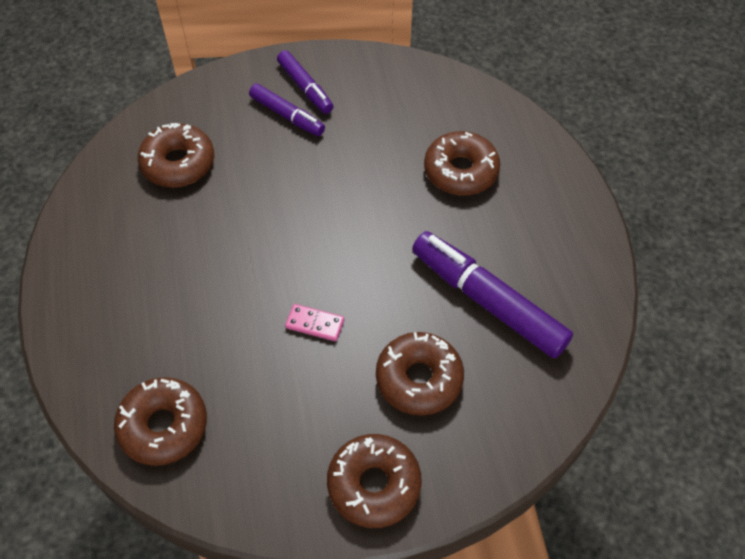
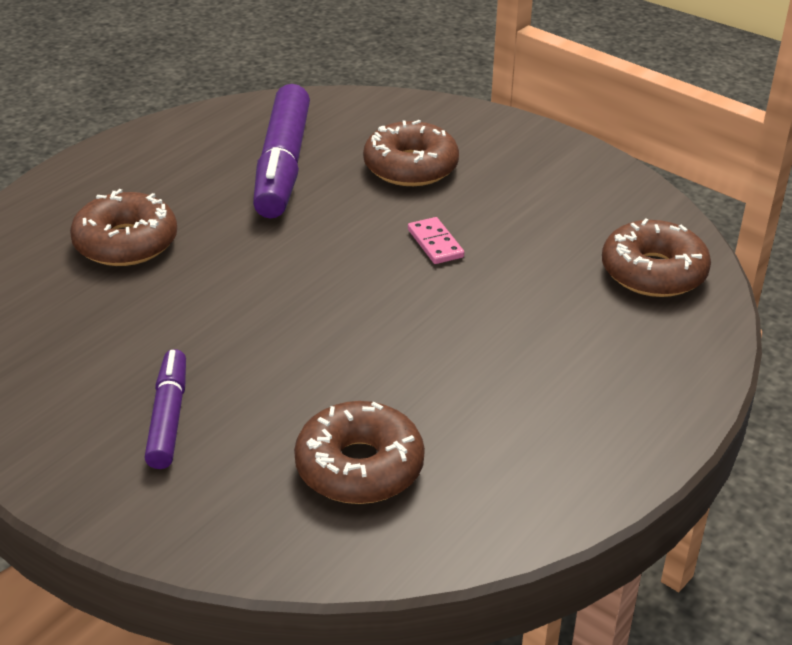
camera: 130 degrees left, 20 degrees down
purple marker [277,50,334,114] -> none
brown donut [327,434,422,528] -> none

